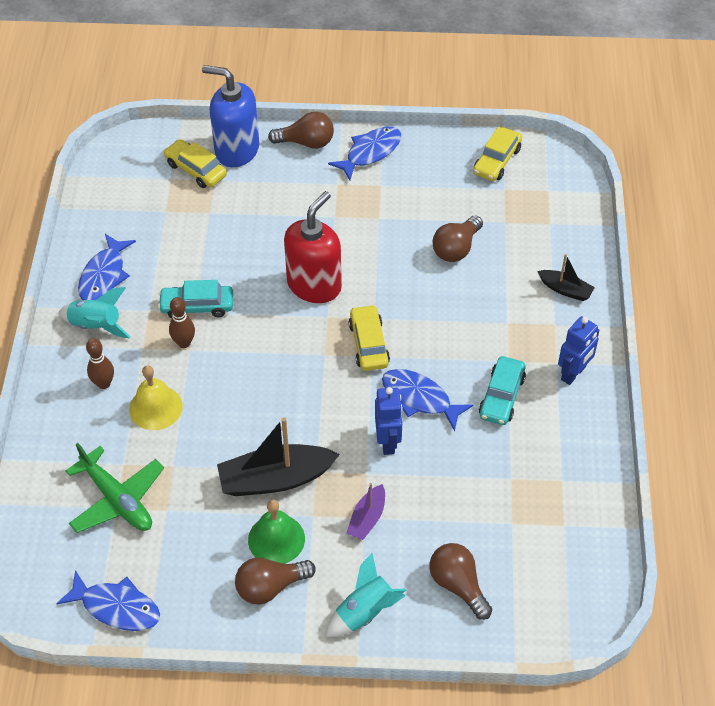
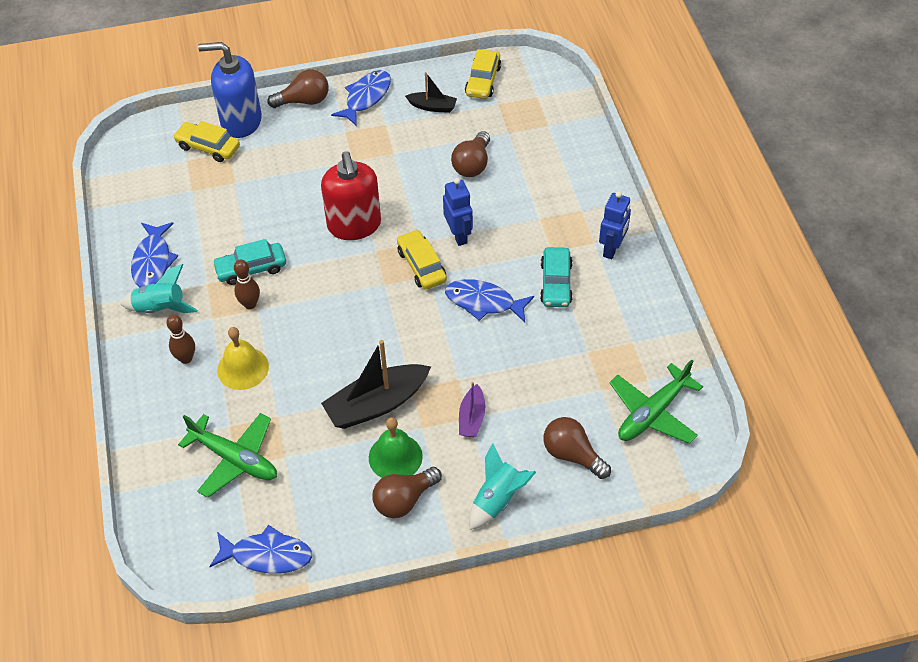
camera: 15 degrees left, 0 degrees up
red soap dispenser [284,191,342,303] -> red soap dispenser turned 150 degrees clockwise [321,151,381,240]
blue robot [375,387,402,455] -> blue robot moved to [443,178,473,246]
black boat [537,254,595,301] -> black boat moved to [405,72,457,113]
none -> green plane [609,359,703,444]

